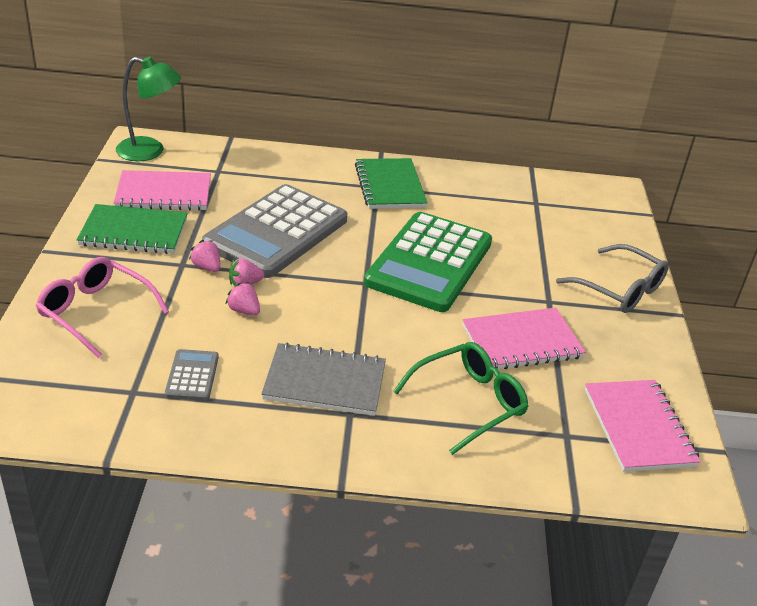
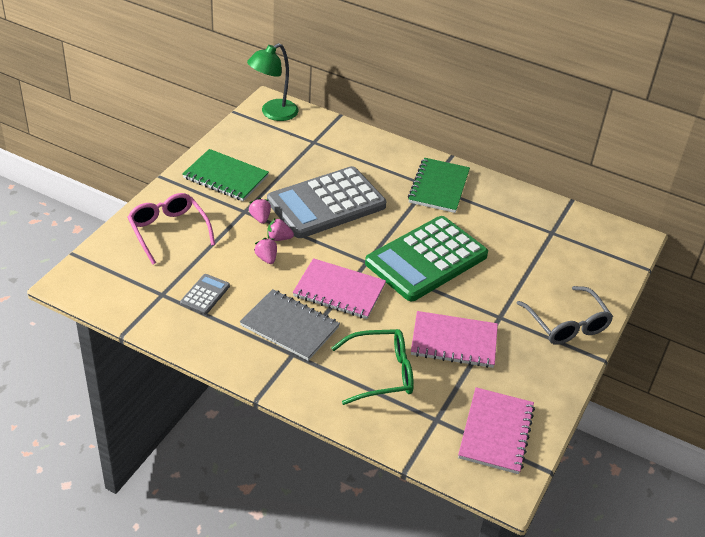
camera: 25 degrees right, 5 degrees up
pink notebook [114,170,211,211] -> pink notebook moved to [293,258,386,319]
green lamp [116,57,181,161] -> green lamp turned 105 degrees clockwise [247,43,299,121]

